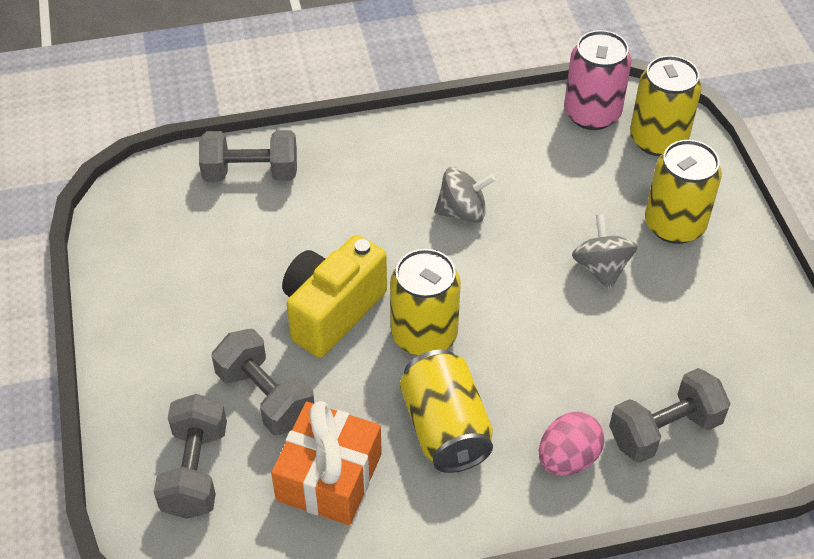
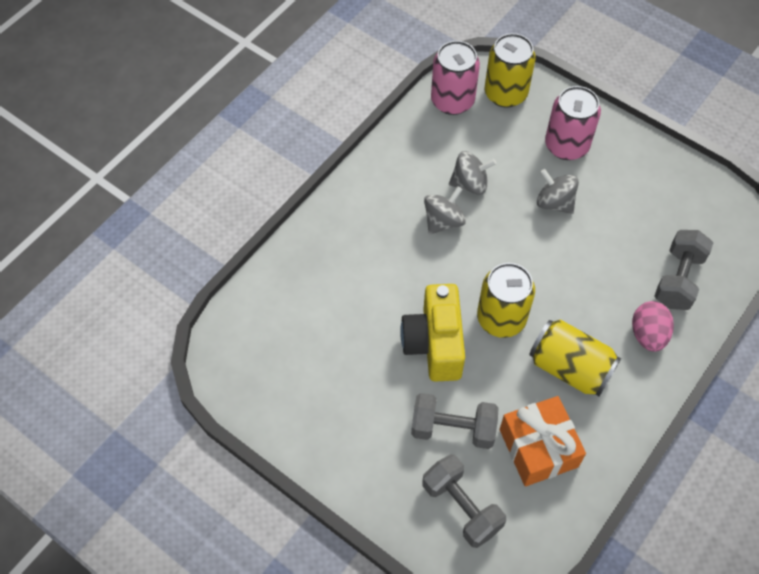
camera: 40 degrees left, 10 degrees up
grey dumbbell [199,130,297,182] -> none
yellow can [645,140,722,244] -> pink can [545,86,601,160]
none -> grey spinning top [449,151,496,195]

